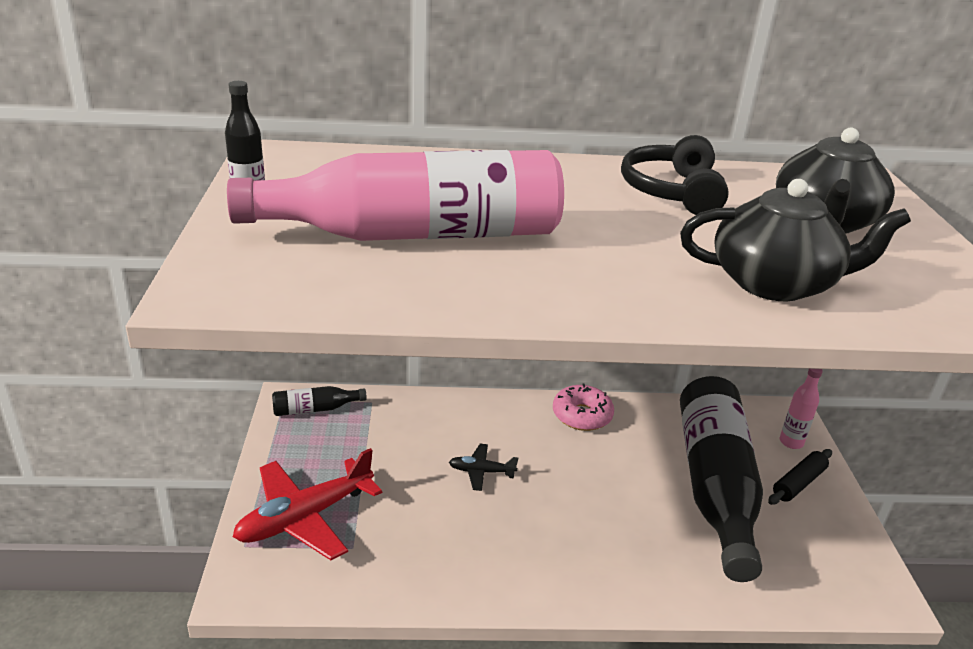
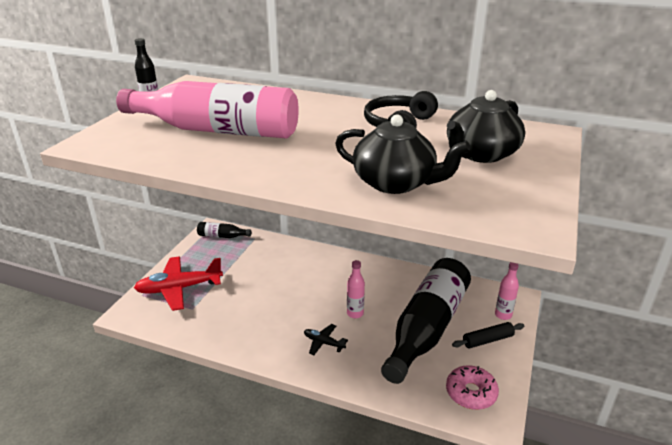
camera: 25 degrees right, 0 degrees up
black plane [449,444,519,491] -> black plane moved to [304,324,348,355]
pink donut [553,383,614,431] -> pink donut moved to [446,365,499,410]
none -> pink bottle [347,260,365,318]

